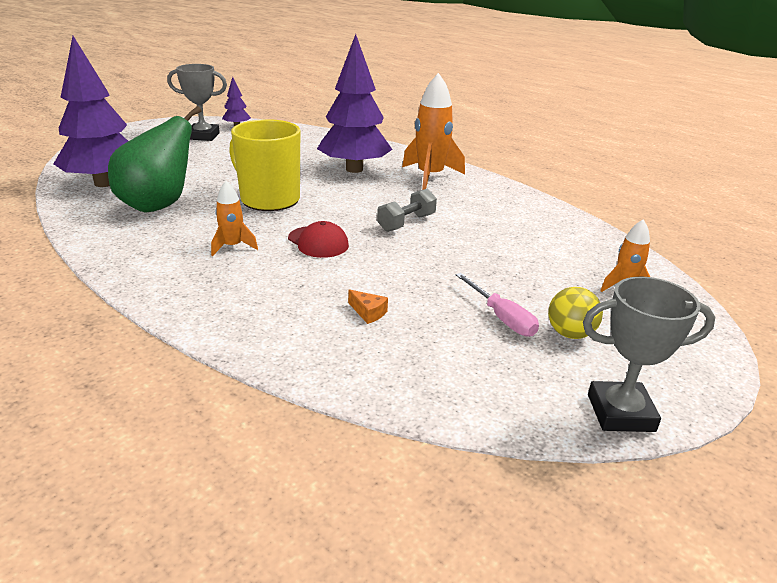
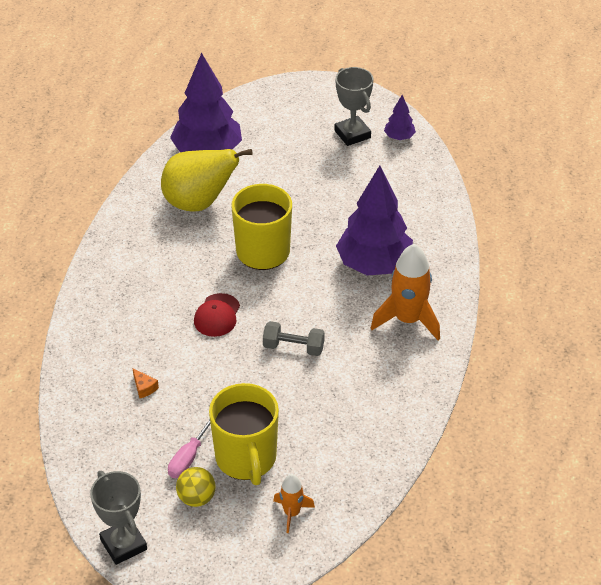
camera: 60 degrees right, 15 degrees up
green pear [108,106,202,213] -> yellow pear [161,149,253,212]
orange rocket [211,181,258,256] -> none
orange cheese [348,289,388,324] -> orange cheese turned 45 degrees counterclockwise [133,368,159,399]
none -> yellow mug [209,383,279,485]

